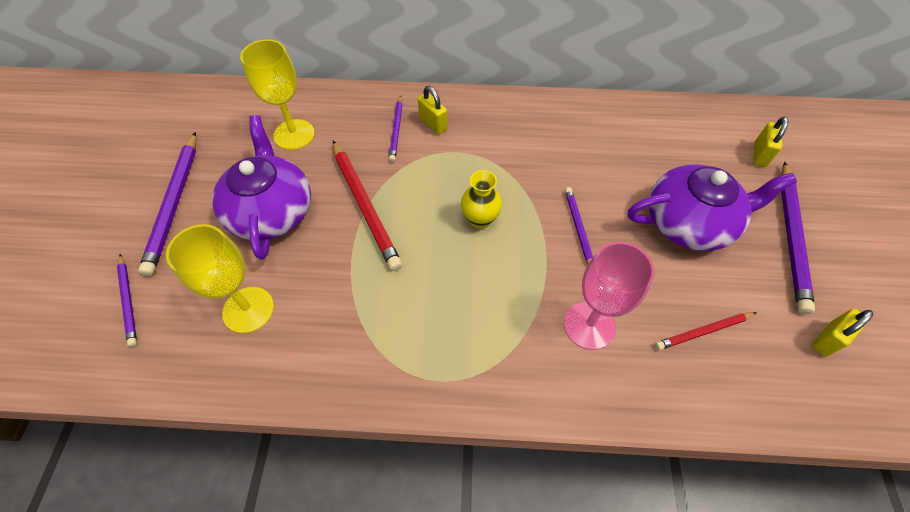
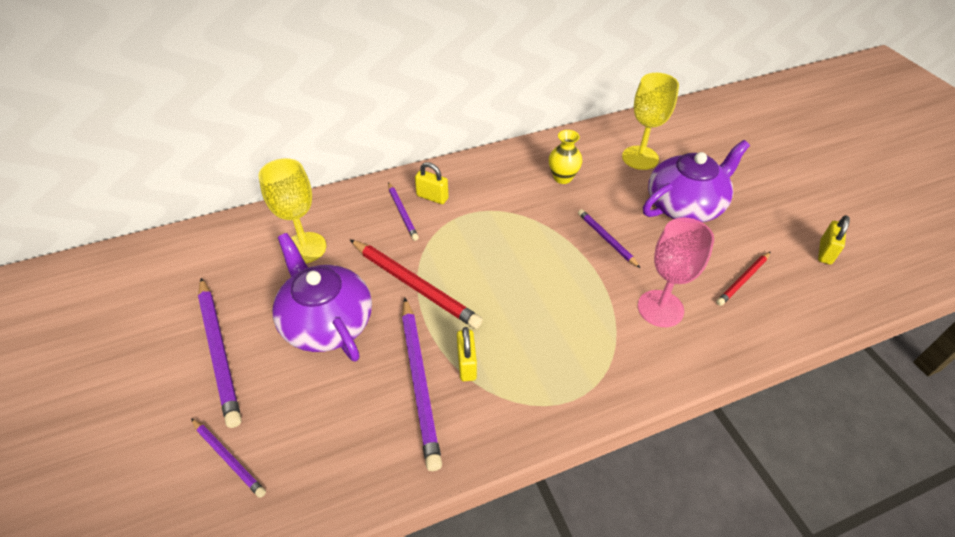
camera: 25 degrees left, 10 degrees down
yellow goblet [166,224,274,333] -> yellow goblet moved to [622,73,679,170]
yellow vase [461,170,502,229] -> yellow vase moved to [549,130,582,184]
yellow padlock [753,117,788,167] -> yellow padlock moved to [457,327,477,381]
purple pencil [781,162,815,314] -> purple pencil moved to [402,298,442,471]

